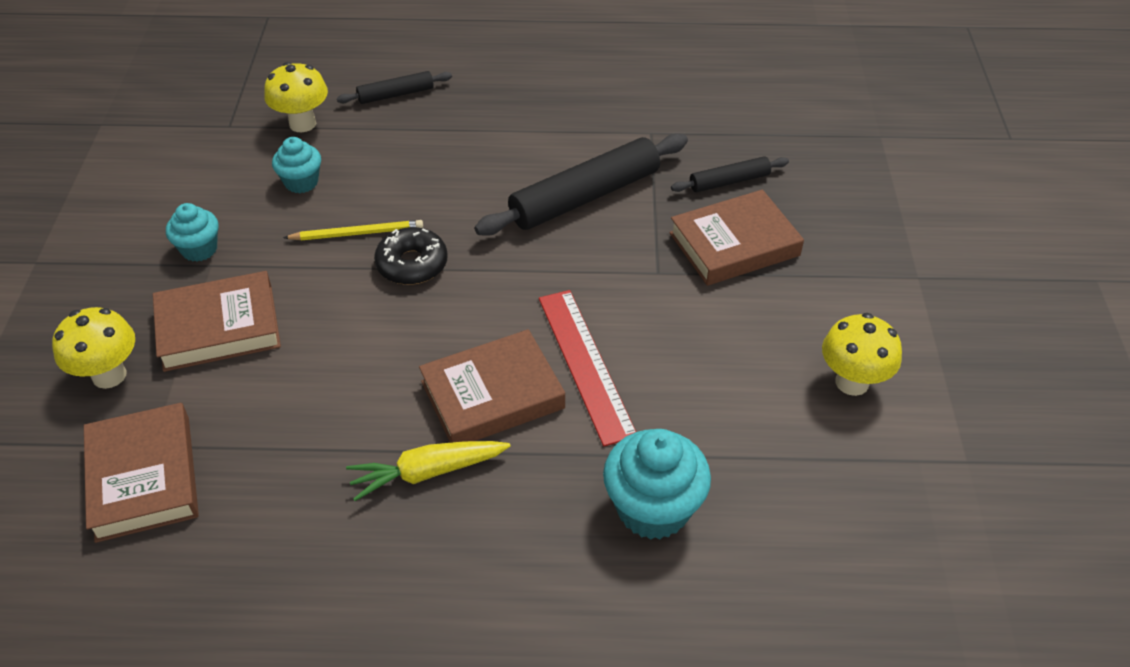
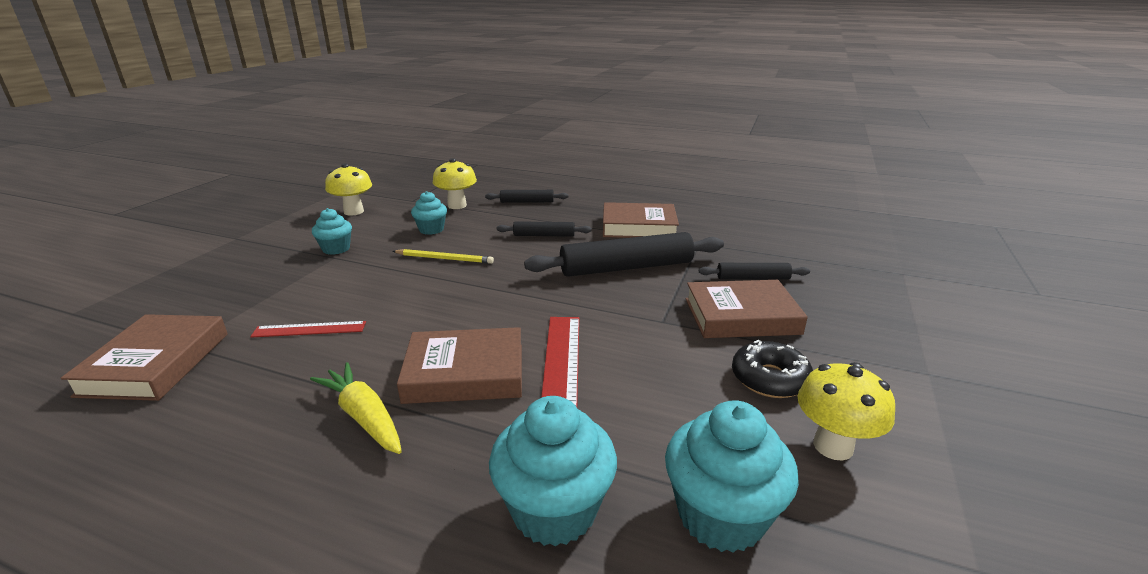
camera: 20 degrees right, 20 degrees down
yellow mushroom [52,307,135,389] -> yellow mushroom moved to [325,163,372,216]
brown book [153,271,281,372] -> brown book moved to [603,202,679,238]
yellow carrot [346,441,511,501] -> yellow carrot turned 45 degrees clockwise [310,362,402,454]
black donut [374,227,448,285] -> black donut moved to [732,340,813,398]
none -> red ruler [250,321,366,338]
none -> black rolling pin [497,221,592,237]
none -> turquoise cupcake [665,400,799,553]

